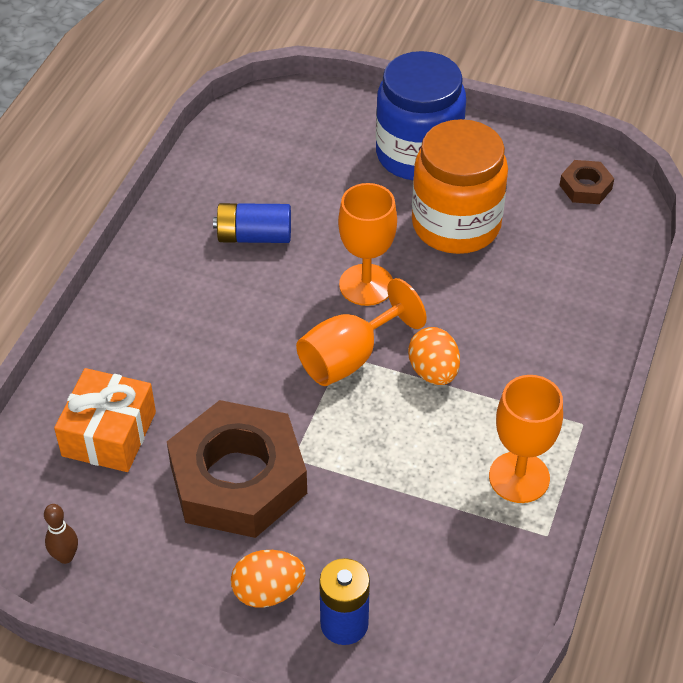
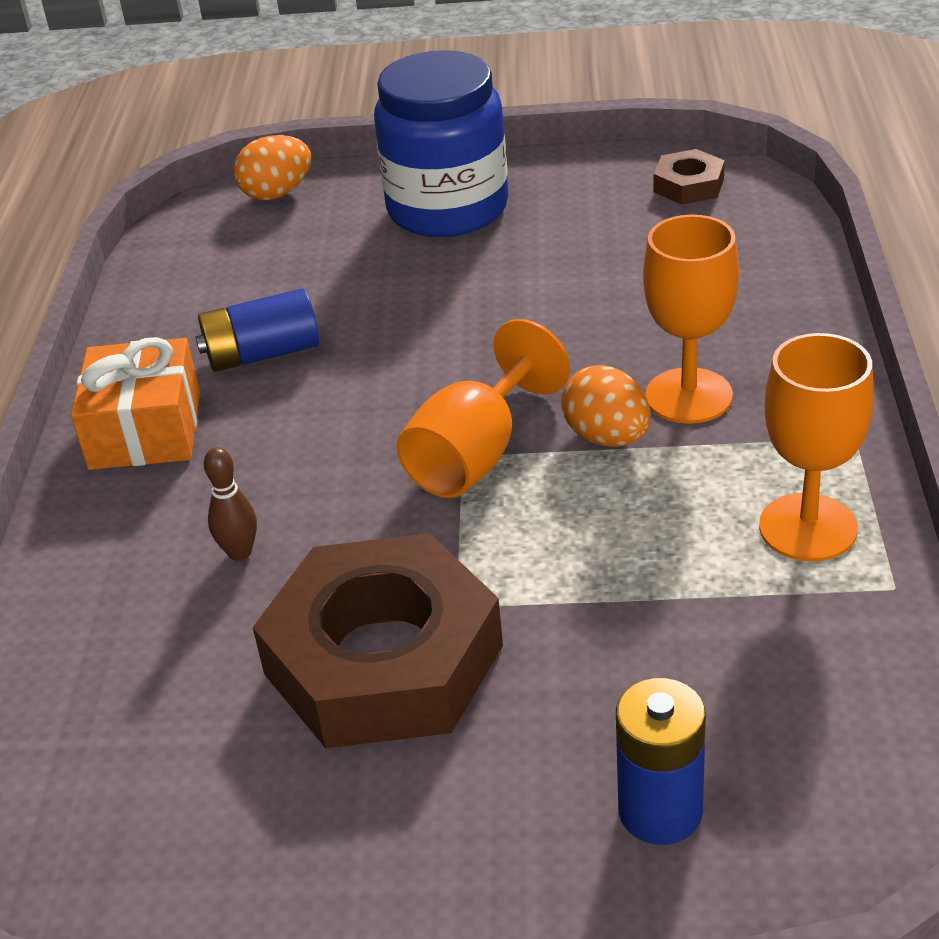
camera: 15 degrees left, 10 degrees down
brown bowling pin [44,504,78,564] -> brown bowling pin moved to [204,447,257,561]
orange gift [54,368,156,472] -> orange gift moved to [71,337,200,470]
orange egg [231,550,305,608] -> orange egg moved to [234,135,311,200]
orange goblet [338,183,397,306] -> orange goblet moved to [643,215,739,424]
orange jar [412,119,508,254] -> none

